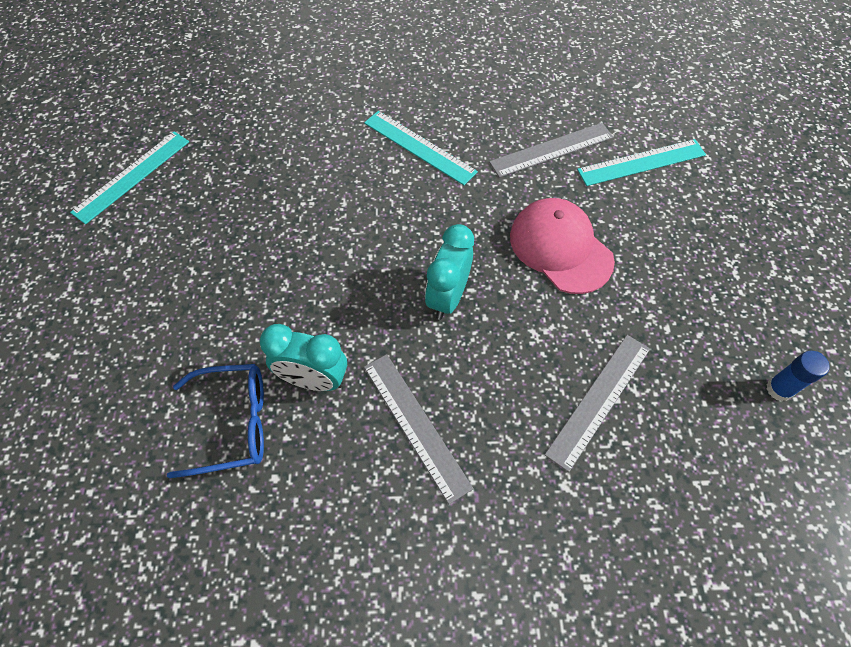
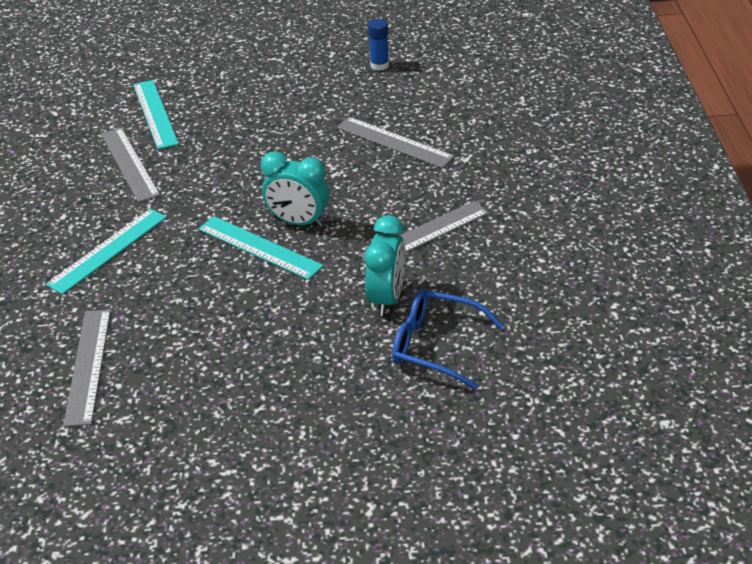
camera: 90 degrees left, 20 degrees down
turquoise ruler [70,131,189,224] -> turquoise ruler moved to [198,216,323,280]
blue glasses [167,364,264,478] -> blue glasses turned 60 degrees counterclockwise [392,289,504,390]
pink cap [510,198,615,294] -> none
none -> grey ruler [63,310,111,427]

